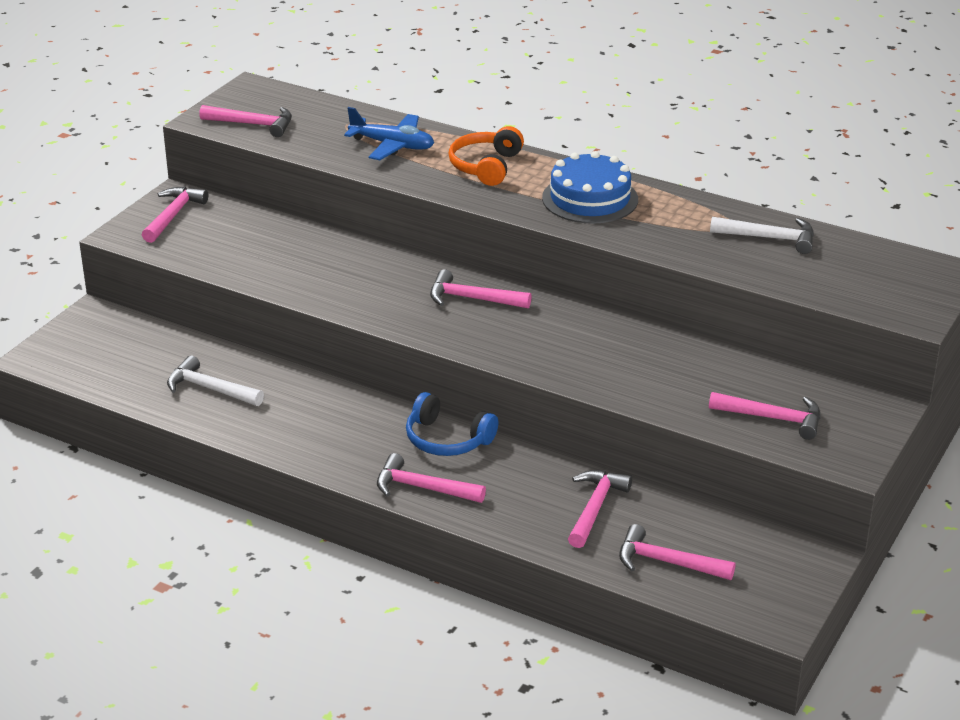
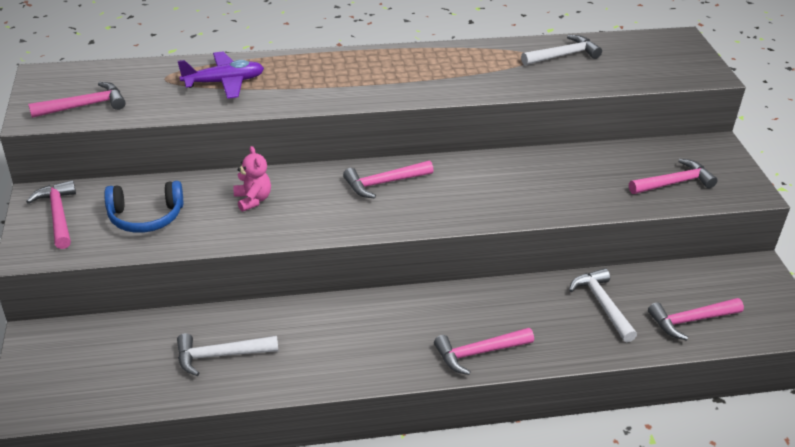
camera: 40 degrees left, 5 degrees up
blue plane [344,107,434,160] -> purple plane [178,51,264,99]
blue headphones [406,392,499,456] -> blue headphones moved to [104,181,183,233]
orange headphones [449,126,524,186] -> none
blue cake [542,151,638,224] -> none
pink hammer [568,470,632,548] -> white hammer [569,268,637,342]
none -> pink teddy bear [233,146,271,212]

